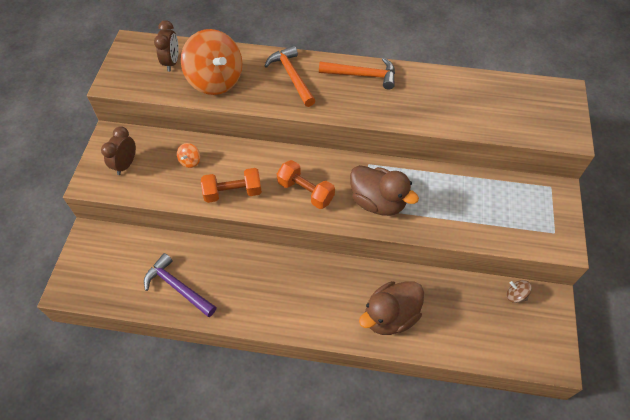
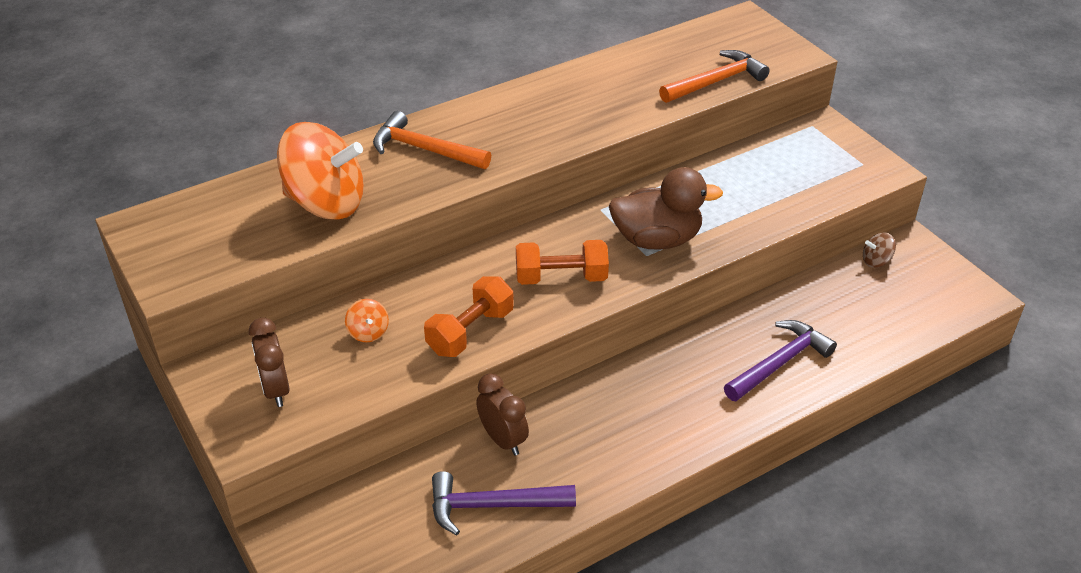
camera: 40 degrees left, 15 degrees down
brown clock [154,20,179,72] -> brown clock moved to [476,374,529,456]
orange hammer [319,58,395,90] -> orange hammer moved to [659,50,770,103]
brown duck [359,281,424,335] -> purple hammer [724,320,837,401]

